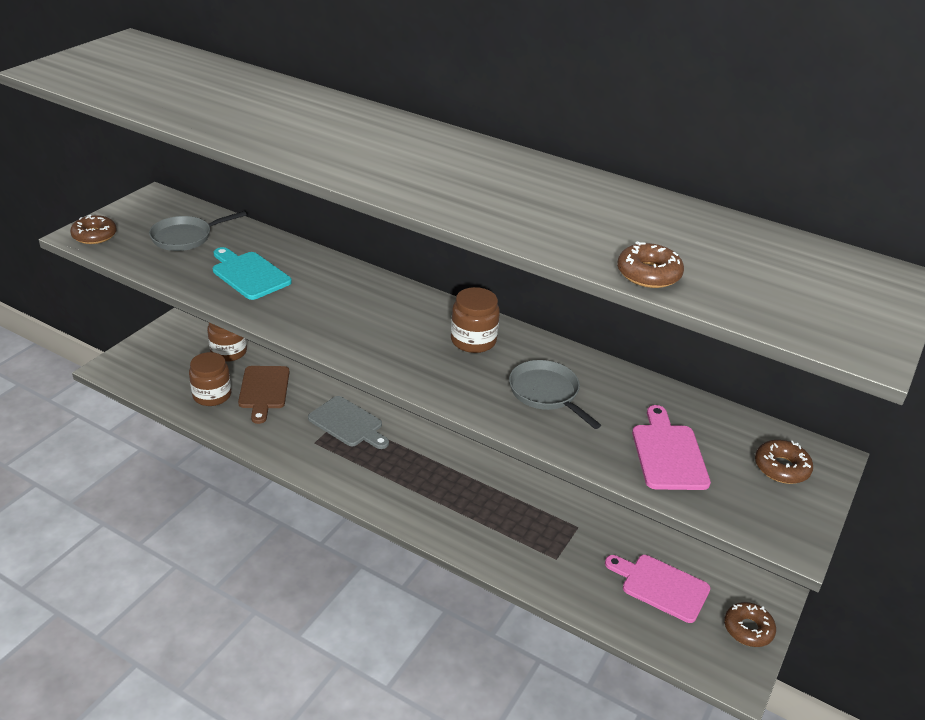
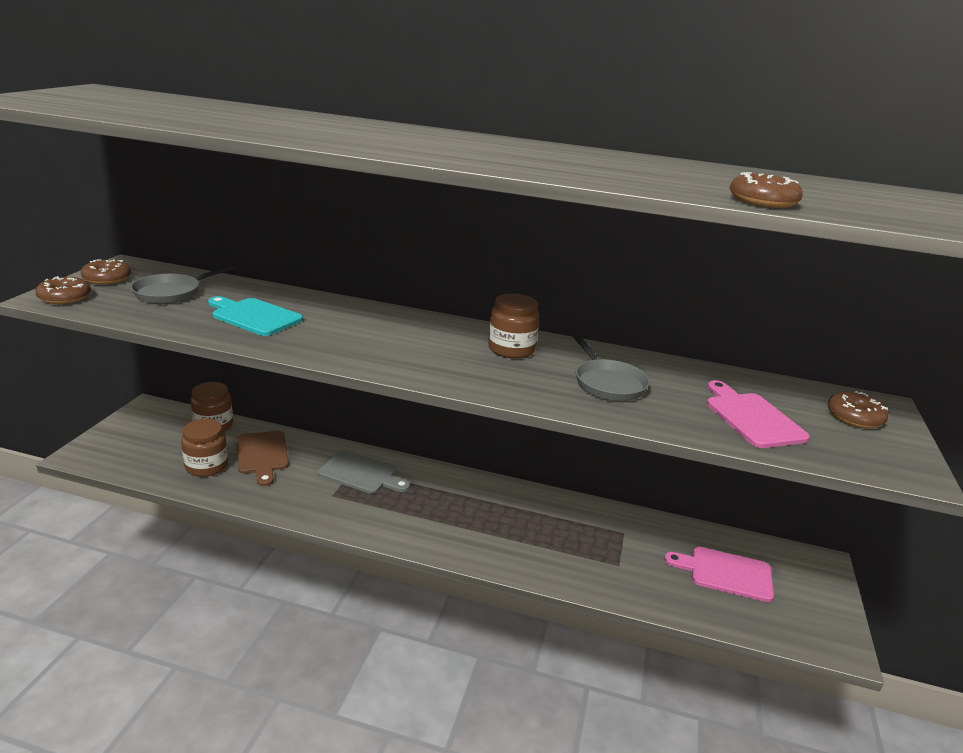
camera: 15 degrees left, 10 degrees down
grey pan [509,360,601,429] -> grey pan turned 150 degrees counterclockwise [573,335,650,401]
brown donut [724,602,776,647] -> brown donut moved to [81,259,131,284]

